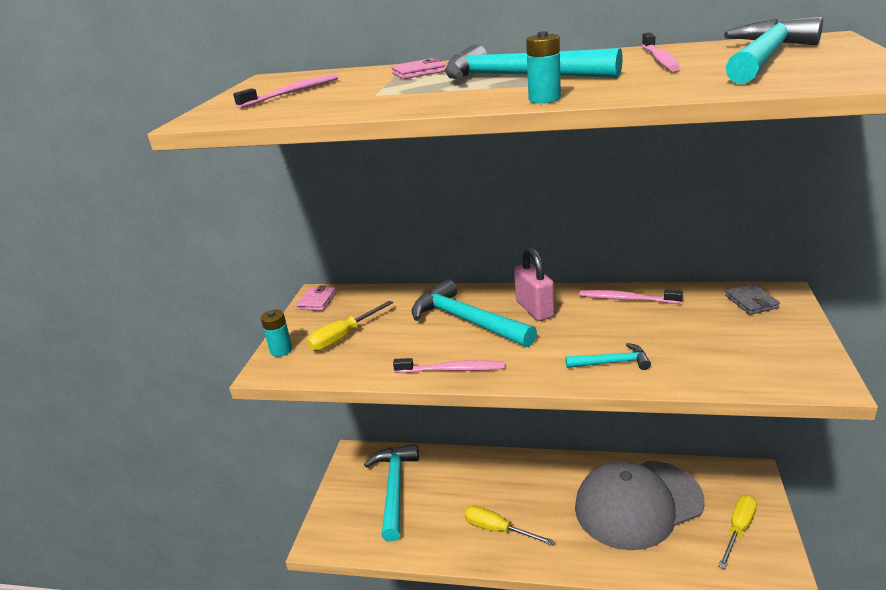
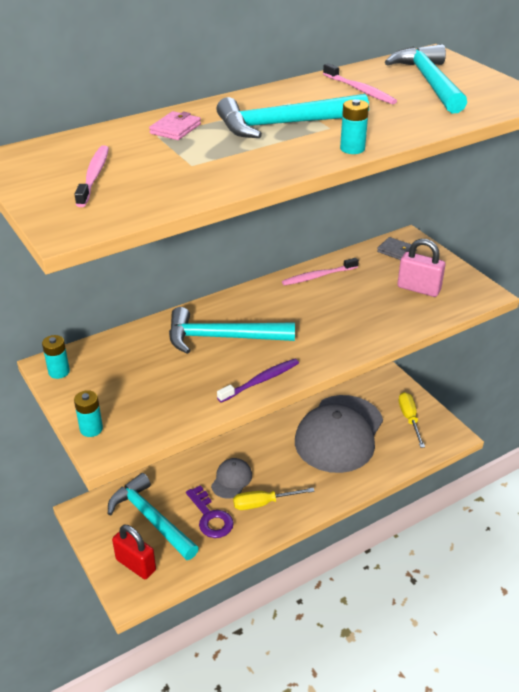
camera: 45 degrees left, 10 degrees up
pink wallet [296,285,336,311] -> turquoise battery [42,335,70,379]
yellow screwdriver [307,300,393,351] -> none
pink toothbrush [393,358,505,373] -> purple toothbrush [217,359,299,403]
pink padlock [514,247,555,321] -> pink padlock moved to [397,239,445,297]
turquoise hammer [565,343,651,370] -> none
none -> red padlock [112,525,156,579]
none -> purple key [186,485,234,538]
none -> grey cap [211,458,252,499]

